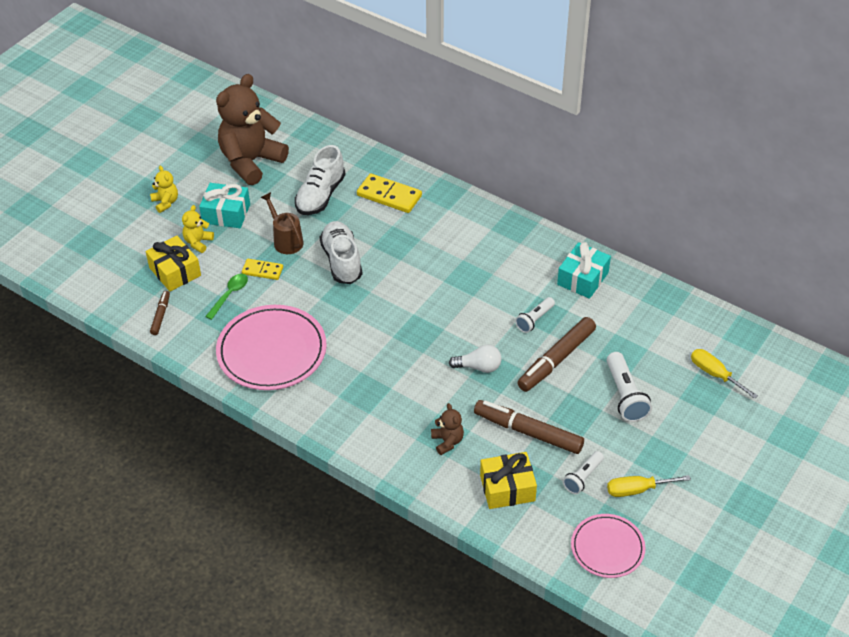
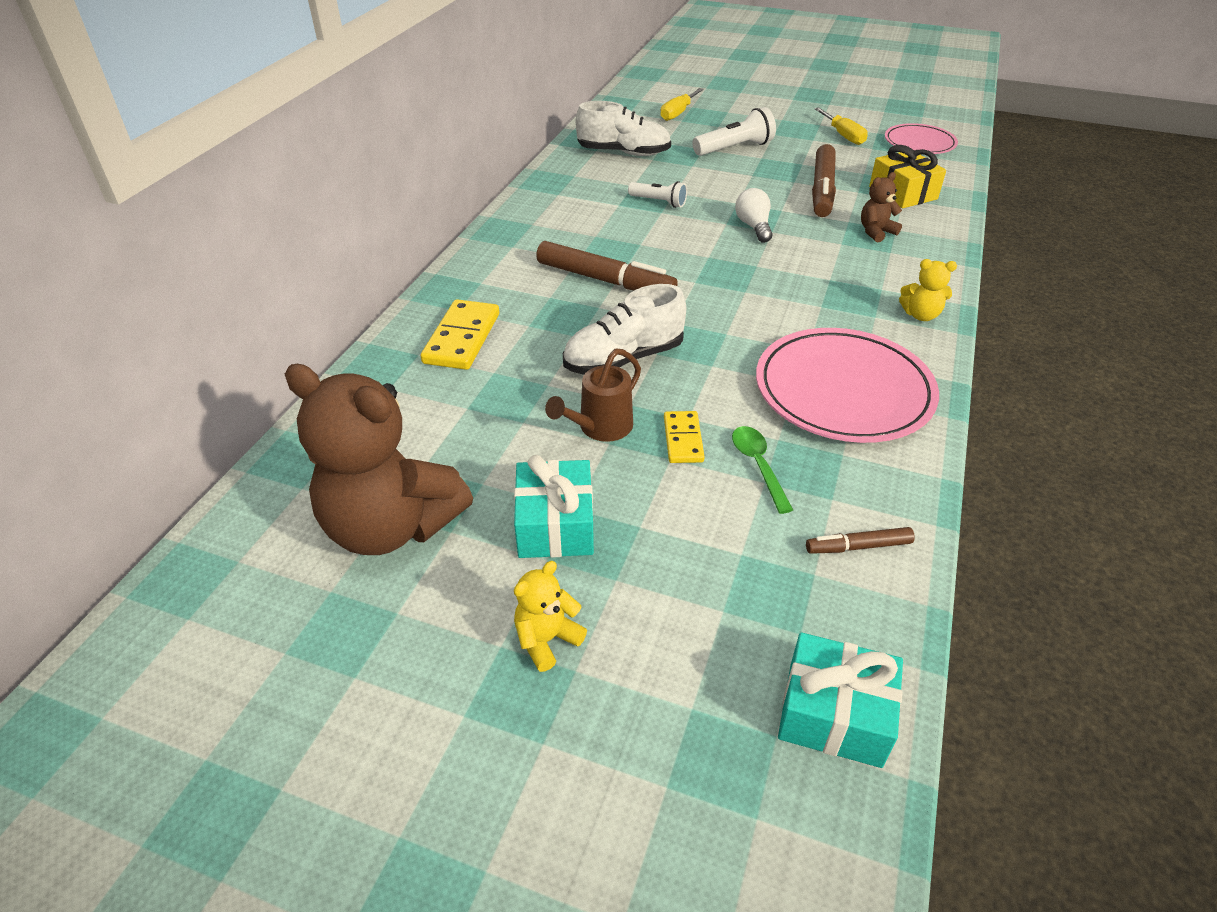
camera: 105 degrees left, 5 degrees down
yellow gift [146,236,201,292] -> none
yellow teddy bear [182,205,214,253] -> yellow teddy bear moved to [899,259,957,321]
green spoon [205,274,248,320] -> green spoon turned 60 degrees clockwise [732,426,793,514]
white shoe [295,145,346,215] -> white shoe moved to [576,101,671,156]
brown marker [517,317,596,392] -> brown marker moved to [536,241,678,290]
turquoise gift [557,242,611,299] -> turquoise gift moved to [778,632,903,768]
white flashlight [563,451,604,494] -> none

